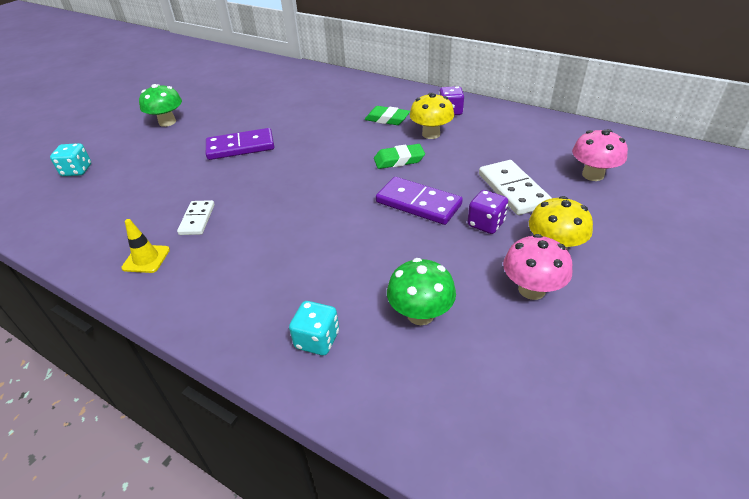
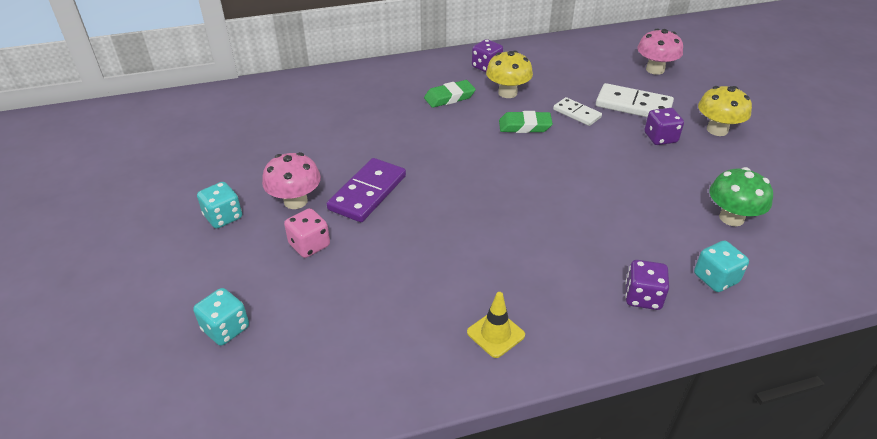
camera: 50 degrees left, 0 degrees up
green mushroom [139,84,182,127] -> turquoise dice [197,182,242,229]
white domino [177,200,215,235] -> white domino moved to [553,97,602,126]
green eraser [374,144,425,169] -> green eraser turned 60 degrees clockwise [499,111,553,133]
purple domino [376,177,463,225] -> none
pink mushroom [503,234,572,300] -> pink mushroom moved to [262,152,321,209]
none -> pink dice [284,208,330,258]
none -> purple dice [625,260,669,310]

